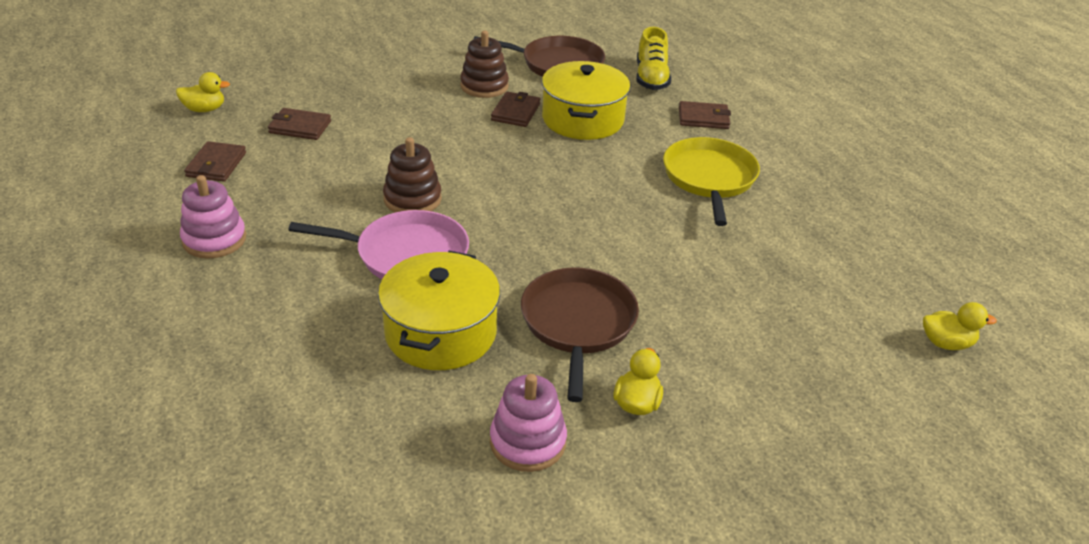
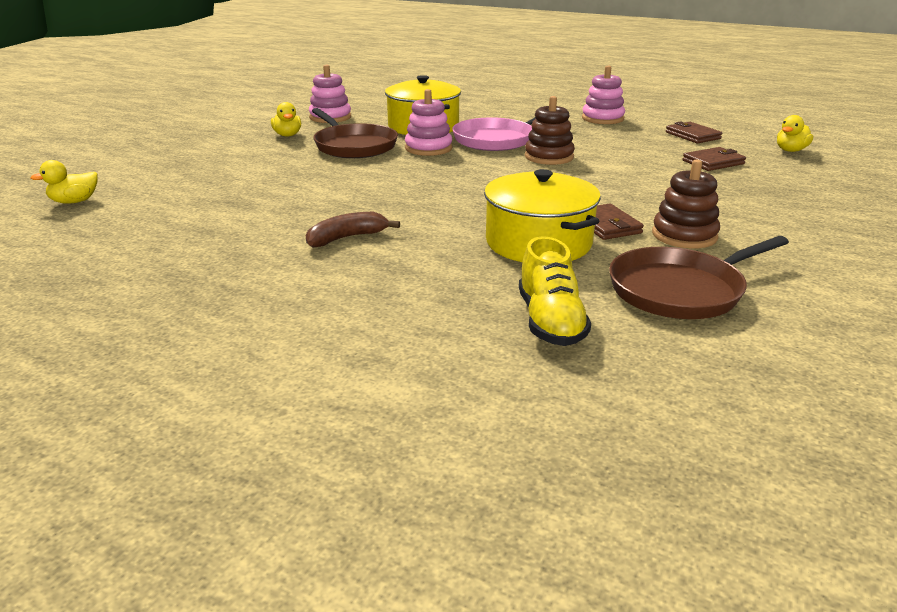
camera: 145 degrees right, 10 degrees down
yellow shoe [636,27,671,90] -> yellow shoe turned 150 degrees counterclockwise [519,236,591,346]
yellow pan [663,137,760,226] -> brown banana [305,212,400,248]
brown wallet [679,101,731,129] -> none
none -> pink stacking toy [405,89,452,156]

